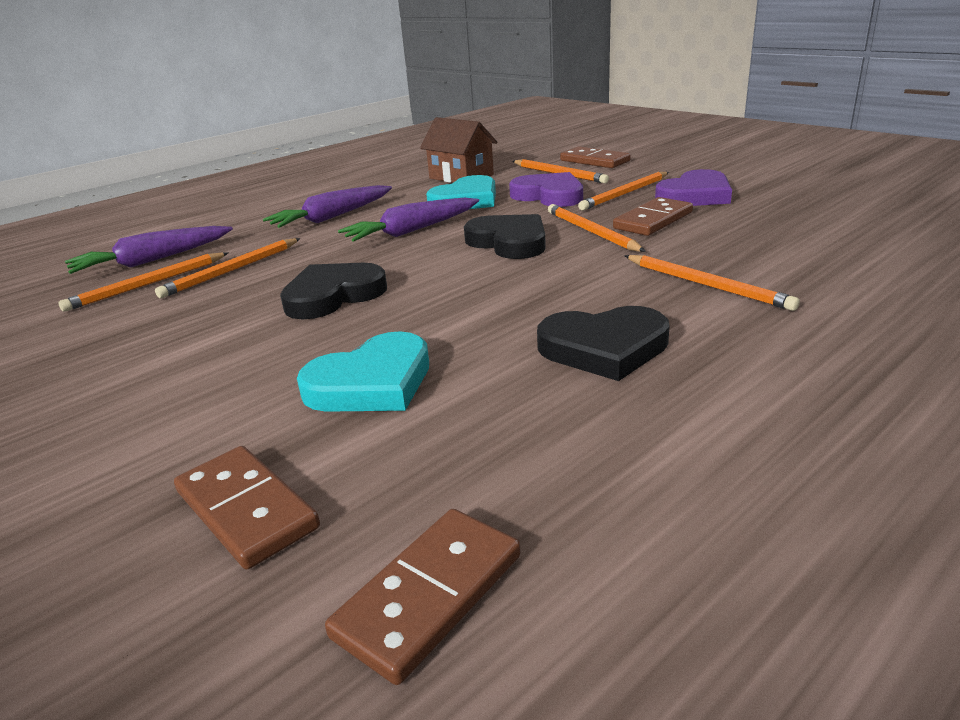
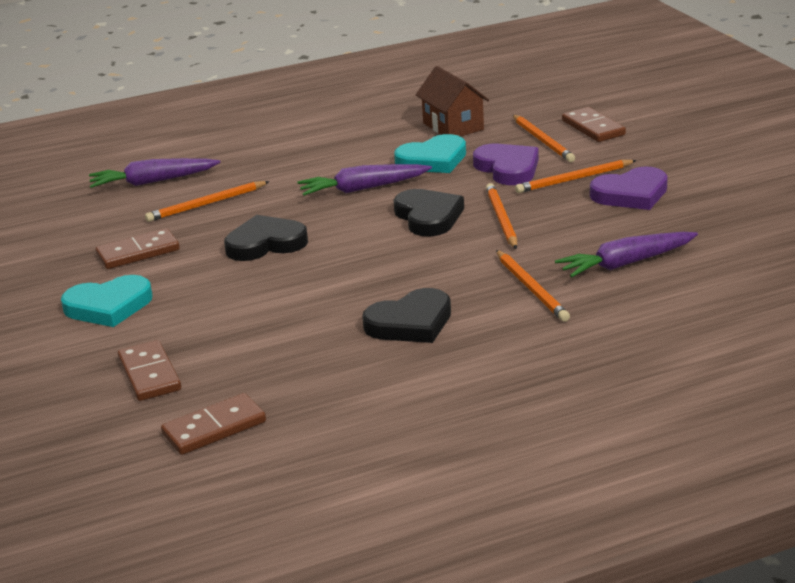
camera: 20 degrees right, 0 degrees up
orange pencil [58,252,228,312] -> none
purple carrot [263,185,392,228] -> purple carrot moved to [555,232,698,278]
turquoise heart [297,331,429,412] -> turquoise heart moved to [61,275,153,327]
black heart [537,306,670,381] -> black heart turned 45 degrees counterclockwise [362,288,451,343]
brown domino [613,197,693,236] -> brown domino moved to [96,228,180,269]

